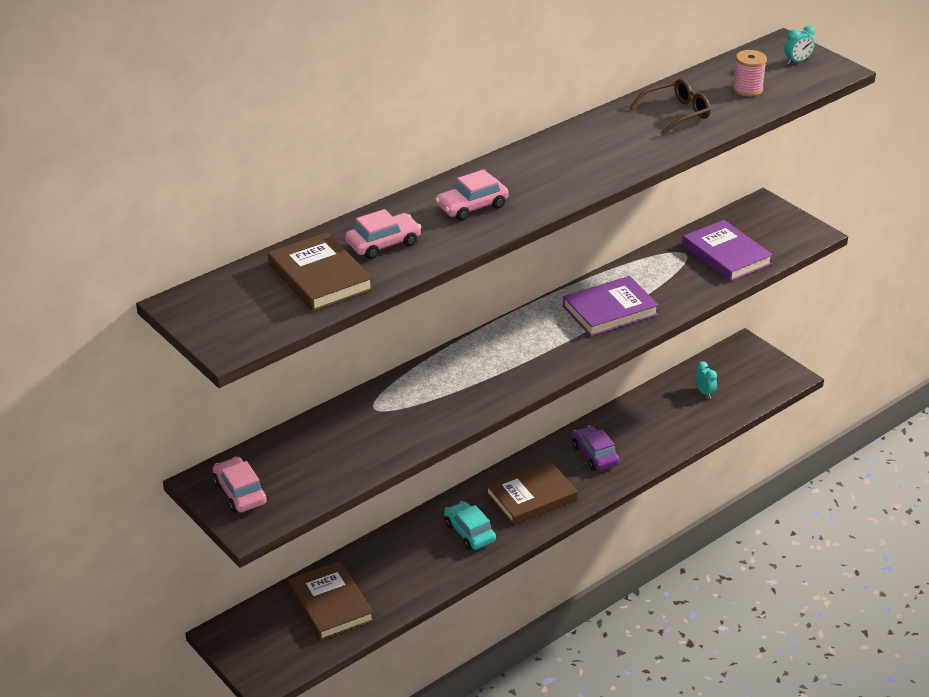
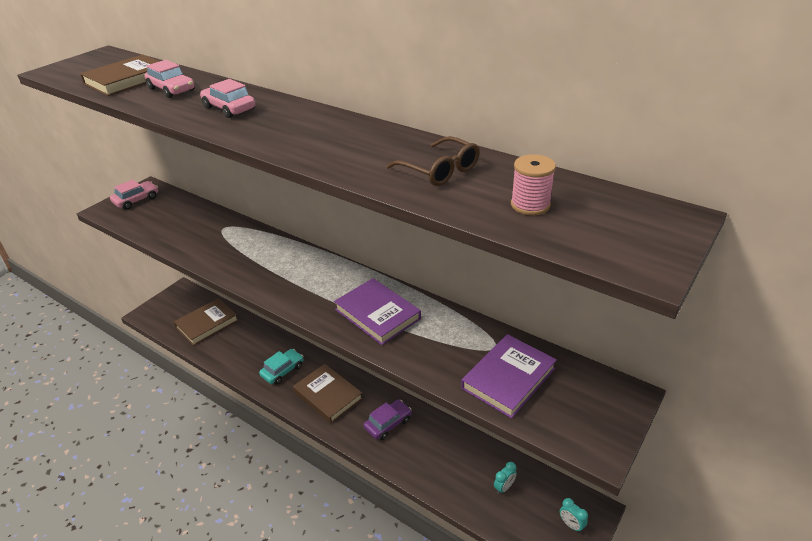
camera: 75 degrees right, 0 degrees up
turquoise clock [784,26,815,64] -> turquoise clock moved to [560,498,588,533]

